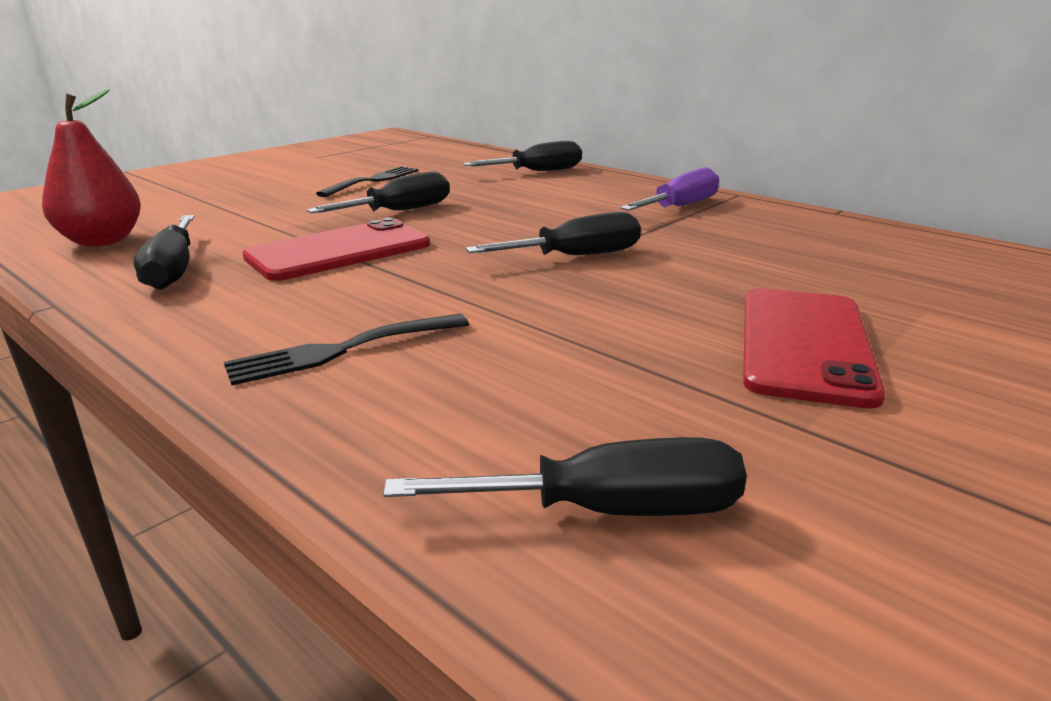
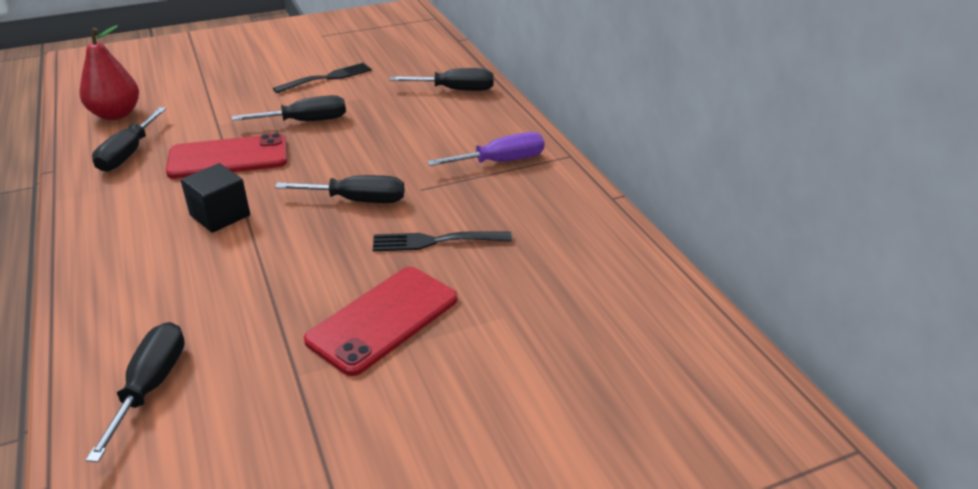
camera: 25 degrees right, 10 degrees up
black fork [224,314,469,385] -> black fork moved to [373,231,512,251]
black screwdriver [383,437,747,516] -> black screwdriver turned 105 degrees counterclockwise [86,322,185,462]
none -> black cube [180,163,250,233]

